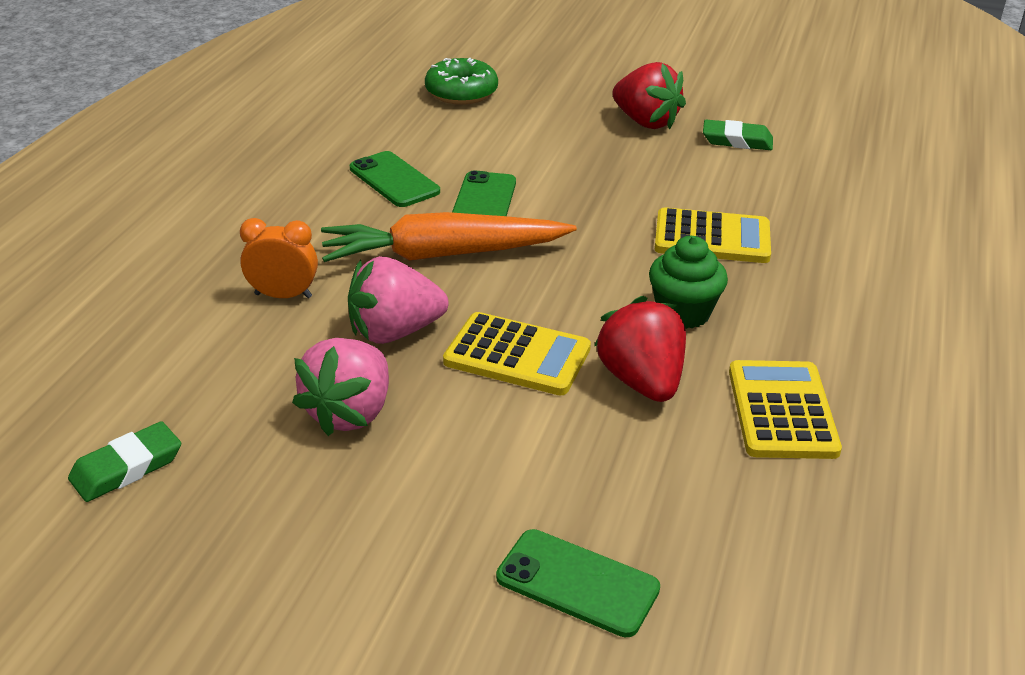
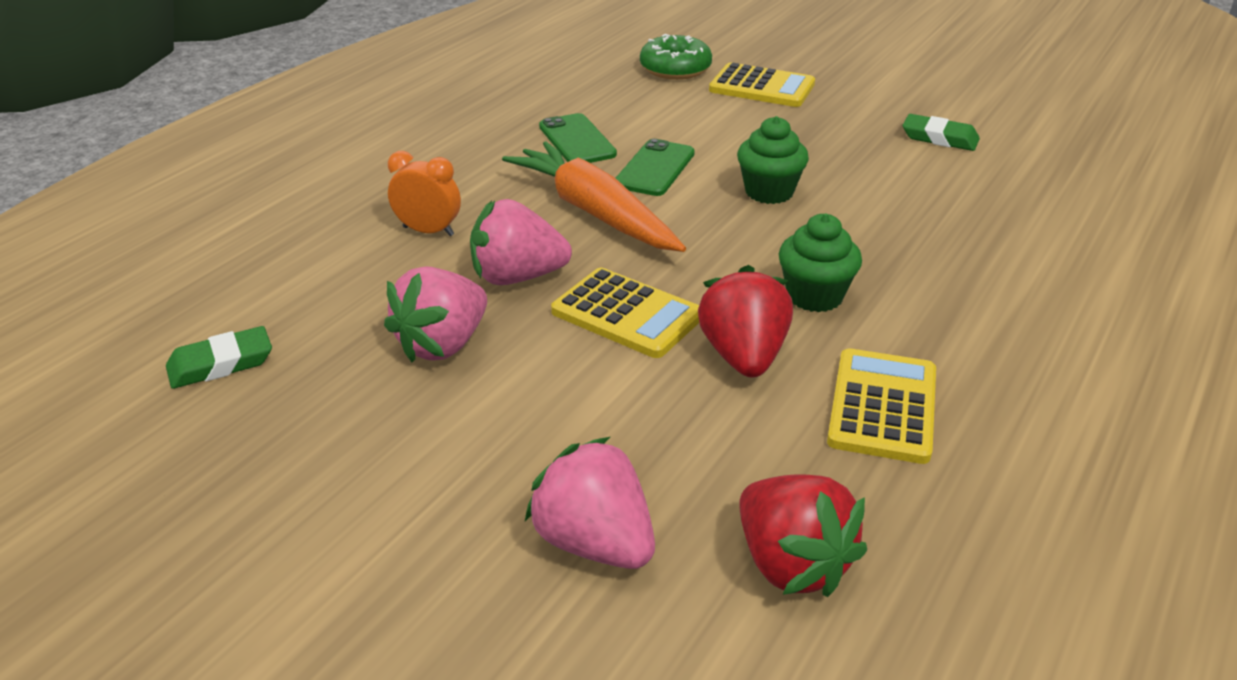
camera: 15 degrees right, 0 degrees up
orange carrot [321,212,577,262] -> orange carrot turned 45 degrees clockwise [502,141,686,252]
green phone [496,529,660,637] -> pink strawberry [525,437,655,569]
red strawberry [612,62,686,129] -> red strawberry moved to [739,474,867,597]
yellow calculator [655,207,771,263] -> yellow calculator moved to [709,62,815,107]
none -> green cupcake [737,116,809,204]

